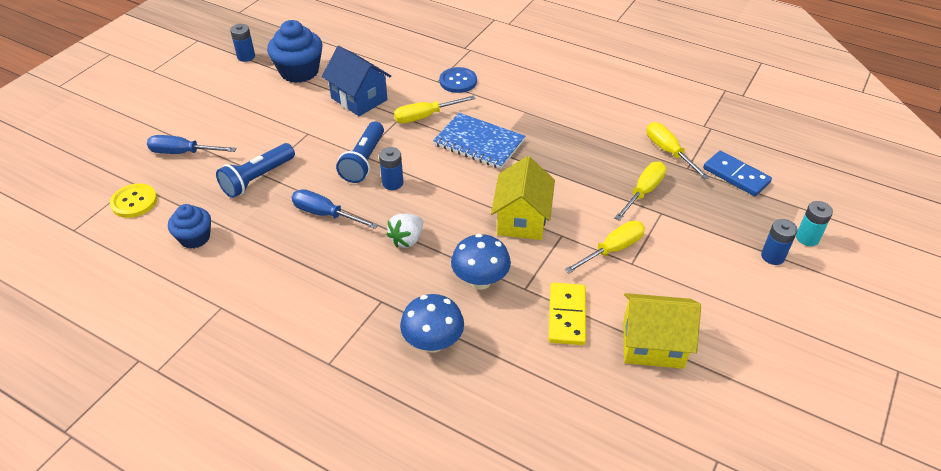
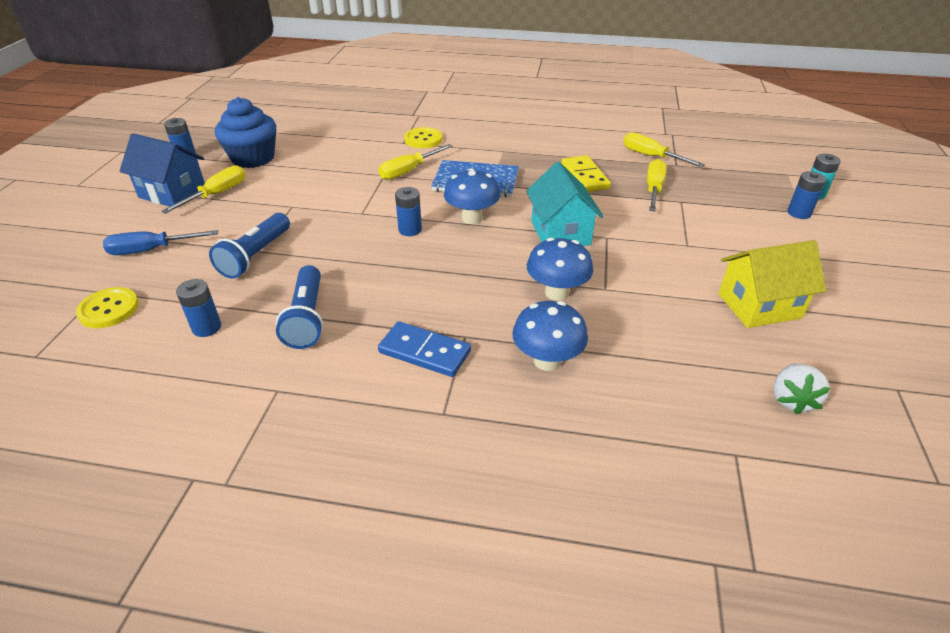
camera: 20 degrees left, 5 degrees down
blue cupcake [168,204,211,249] -> blue battery [176,279,221,337]
blue screwdriver [291,189,378,229] -> none
blue house [322,46,391,116] -> blue house moved to [119,133,205,207]
blue flashlight [336,122,384,183] -> blue flashlight moved to [276,265,323,349]
white strawberry [386,214,423,248] -> white strawberry moved to [773,363,830,414]
blue button [440,67,477,93] -> yellow button [404,127,443,148]
yellow house [491,156,555,240] -> turquoise house [526,162,604,246]
yellow domino [549,283,586,345] -> yellow domino moved to [562,155,611,192]
yellow screwdriver [564,221,645,274] -> yellow screwdriver moved to [161,165,245,214]
blue domino [703,151,772,196] -> blue domino moved to [378,321,471,377]
none -> blue mushroom [444,168,500,224]

